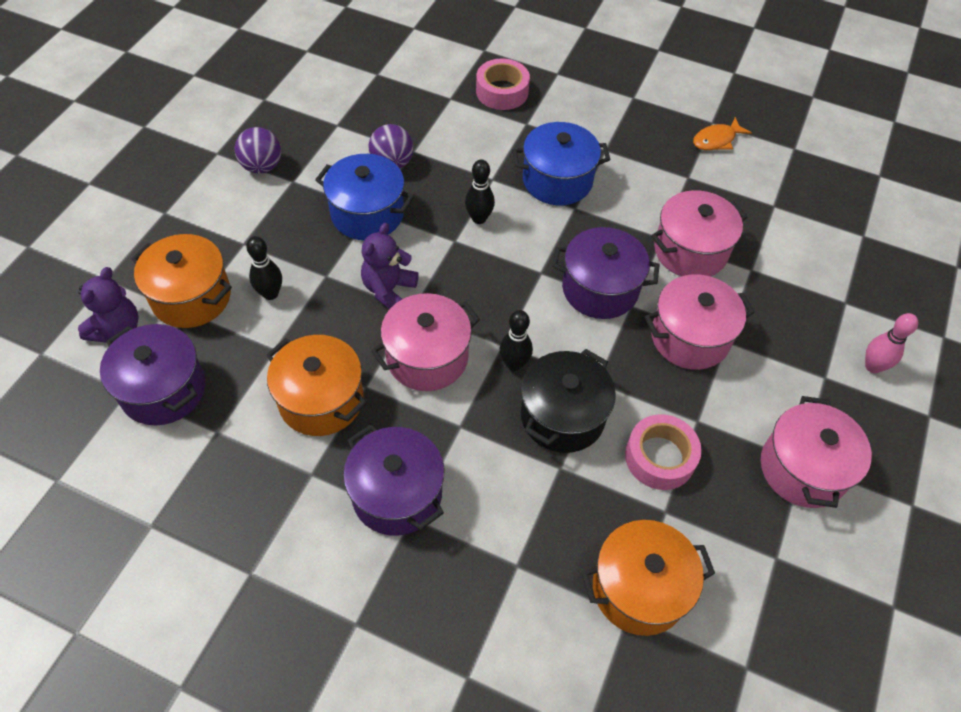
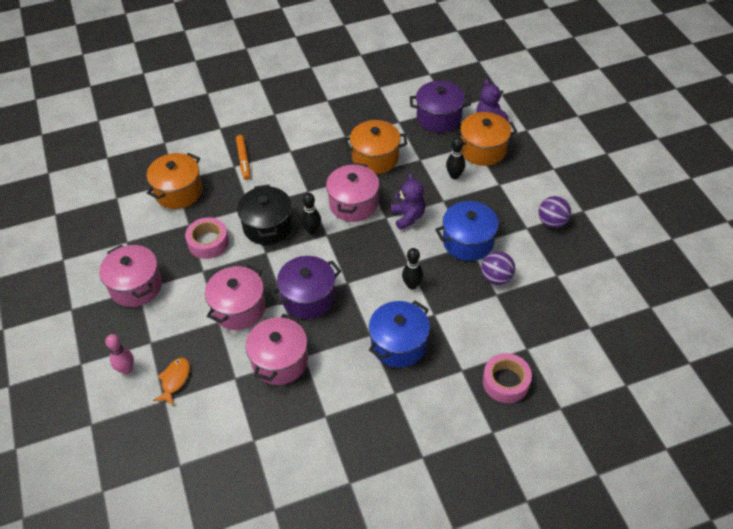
camera: 140 degrees right, 5 degrees down
purple pot [343,424,444,536] -> none
orange fish [693,117,752,150] -> orange fish moved to [153,358,190,406]
none -> orange marker [236,135,250,180]

